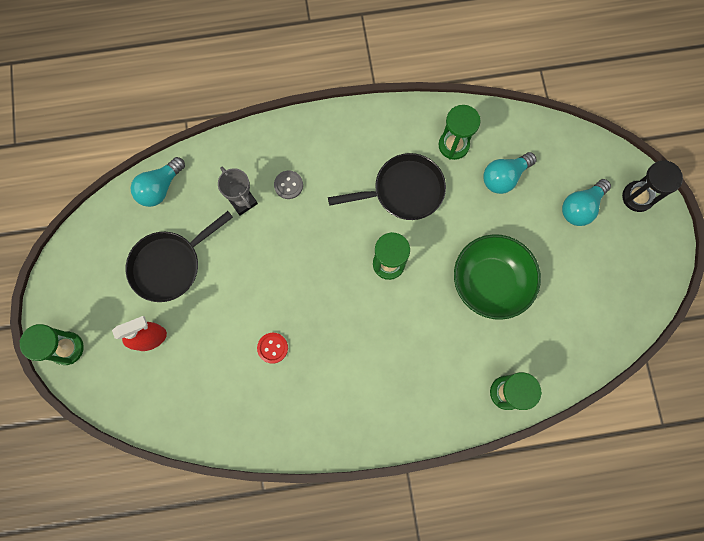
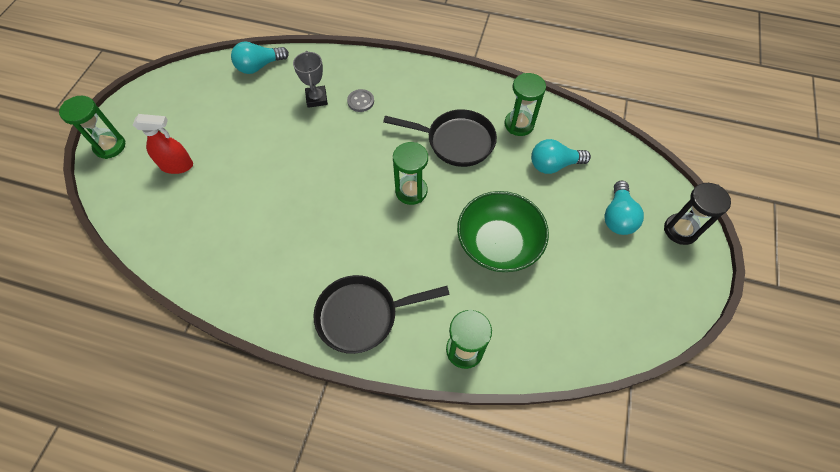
camera: 25 degrees right, 15 degrees down
black pan [125,211,233,302] -> black pan moved to [313,275,450,354]
red button [257,333,288,364] -> none
turquoise light bulb [562,179,611,226] -> turquoise light bulb turned 60 degrees counterclockwise [604,181,644,235]

